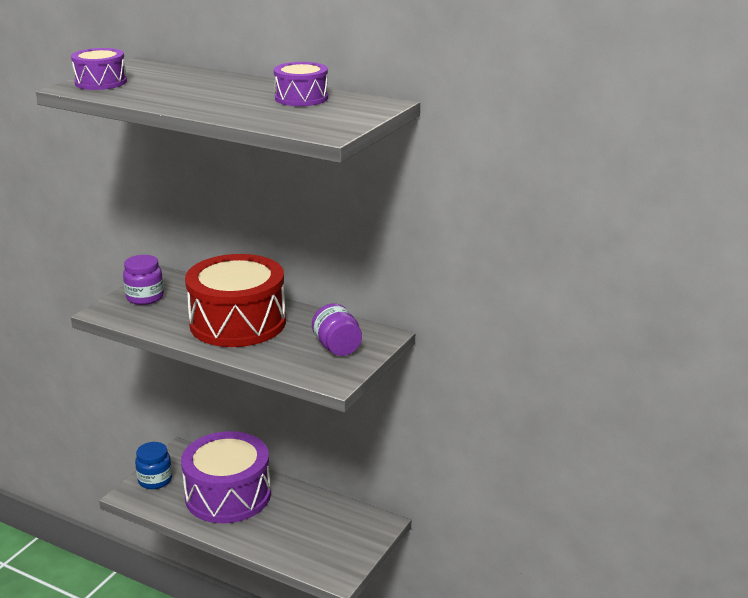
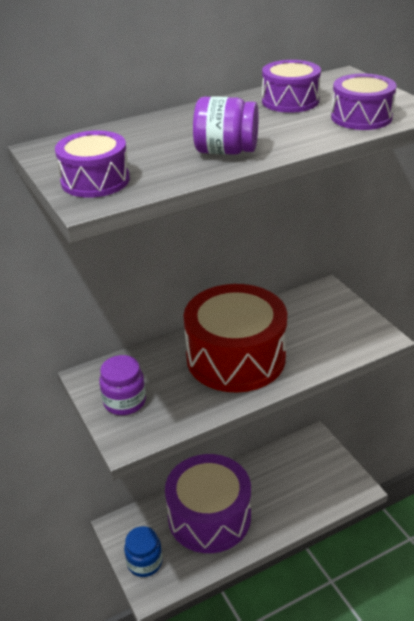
camera: 55 degrees left, 10 degrees up
purple jar [312,303,362,356] -> purple jar moved to [193,96,258,155]
none -> purple drum [331,74,396,130]

